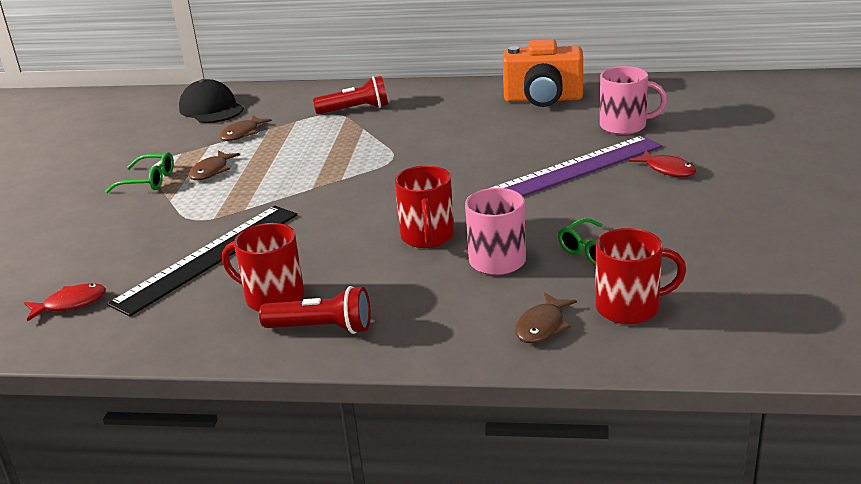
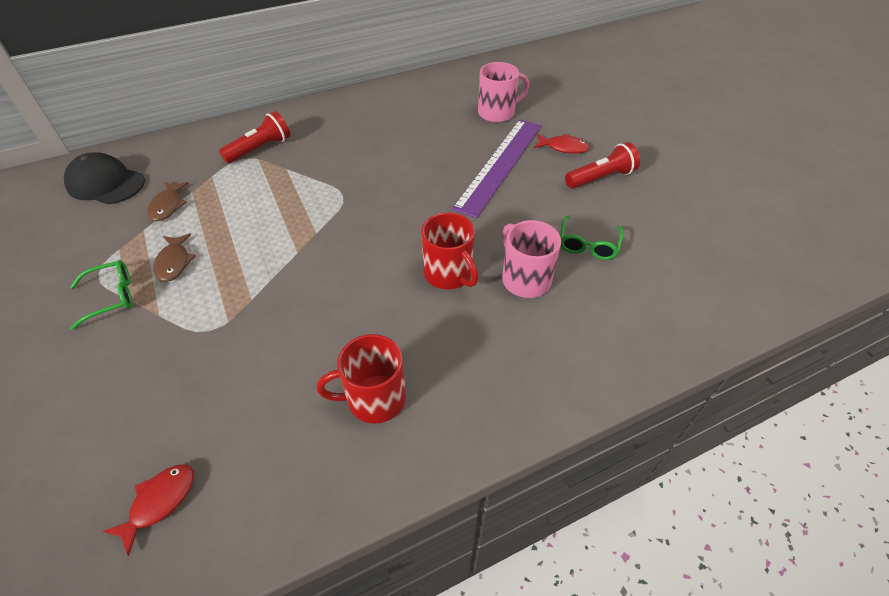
camera: 35 degrees left, 20 degrees up
black ruler [107,206,297,316] -> none
red flashlight [259,286,371,334] -> red flashlight moved to [565,142,640,189]
orange camera [503,39,583,107] -> none
brown fish [515,292,577,343] -> none
red mug [595,228,686,324] -> none

